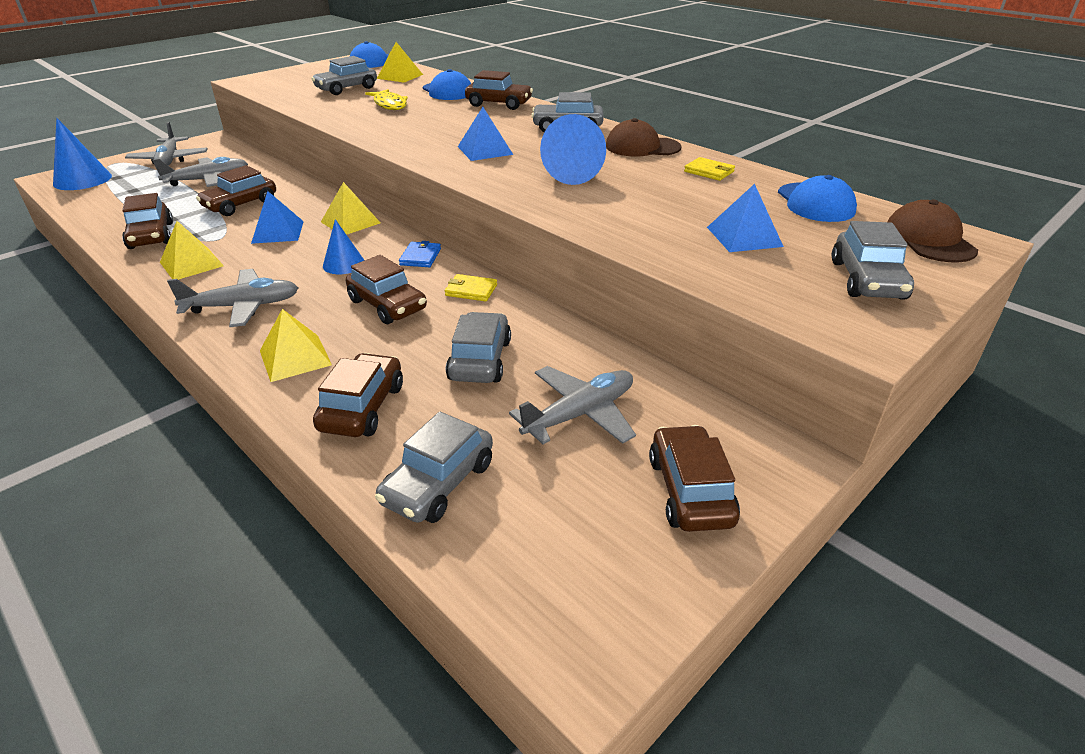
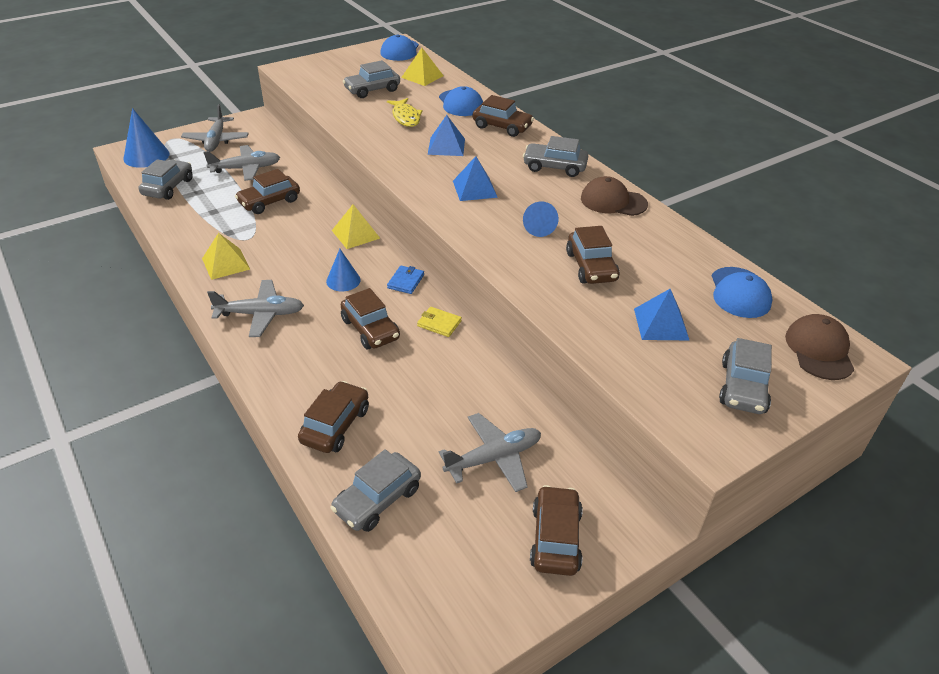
camera: 10 degrees right, 5 degrees up
brown car [122,193,173,249] -> brown car moved to [566,226,620,284]
blue pyramid [251,191,304,244] -> blue pyramid moved to [428,115,465,156]
yellow pyramid [260,309,332,382] -> none
grey car [446,312,511,383] -> grey car moved to [139,159,193,200]
blue cone [540,114,606,185] -> blue cone [523,202,559,237], size x0.63
yellow wallet [684,157,735,181] -> none

